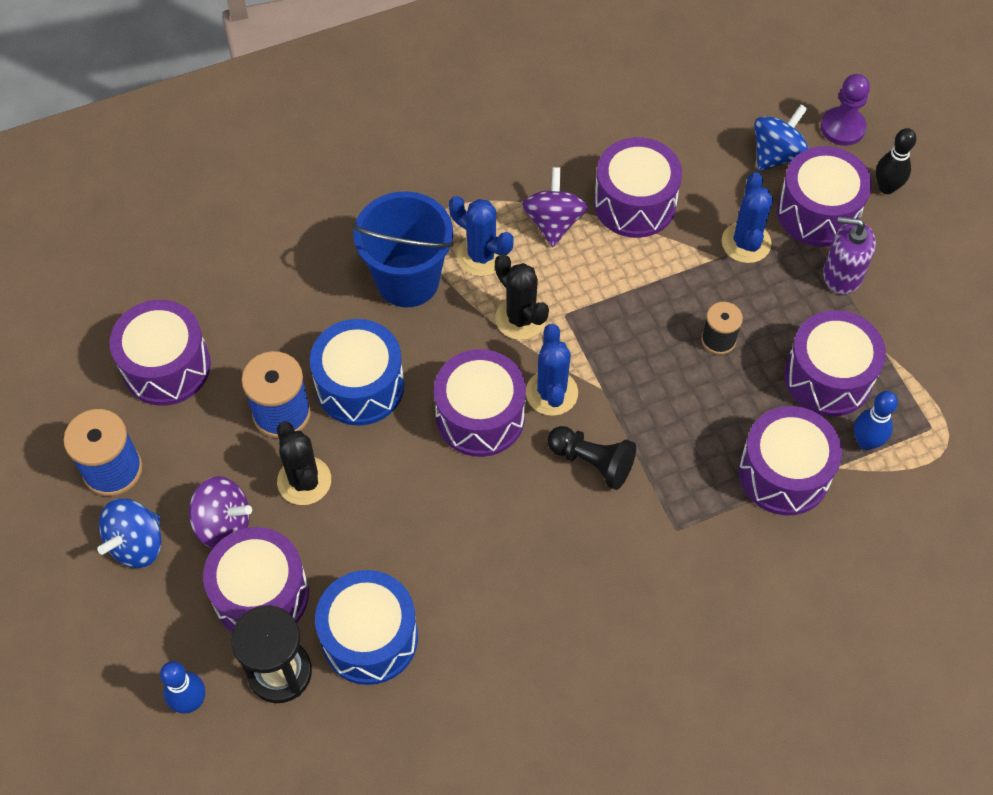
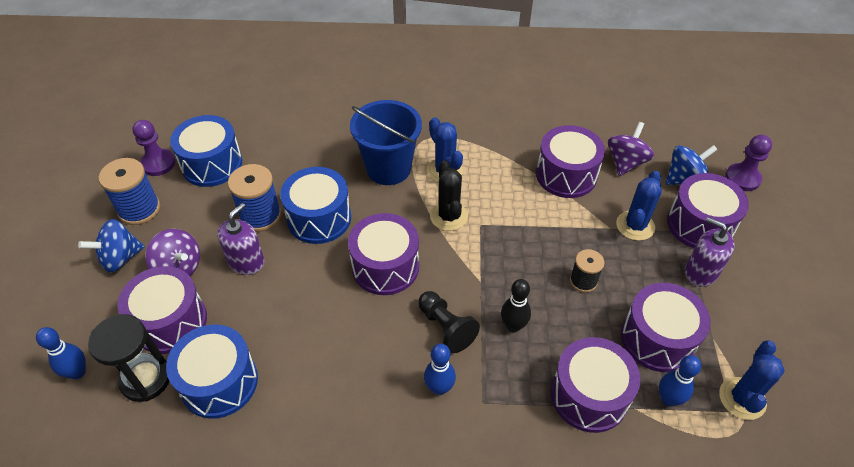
camera: 25 degrees right, 10 degrees down
purple drum [110,300,211,406] -> blue drum [170,115,242,187]
black cactus [277,421,331,505] -> purple soap dispenser [217,203,265,275]
purple spinning top [522,167,588,247] -> purple spinning top moved to [608,122,654,176]
blue cactus [526,324,578,416] -> blue cactus moved to [719,340,785,420]
black bowling pin [876,128,916,194] -> black bowling pin moved to [501,279,531,332]
none -> purple pawn [132,120,175,176]
none -> blue bowling pin [424,344,456,395]

